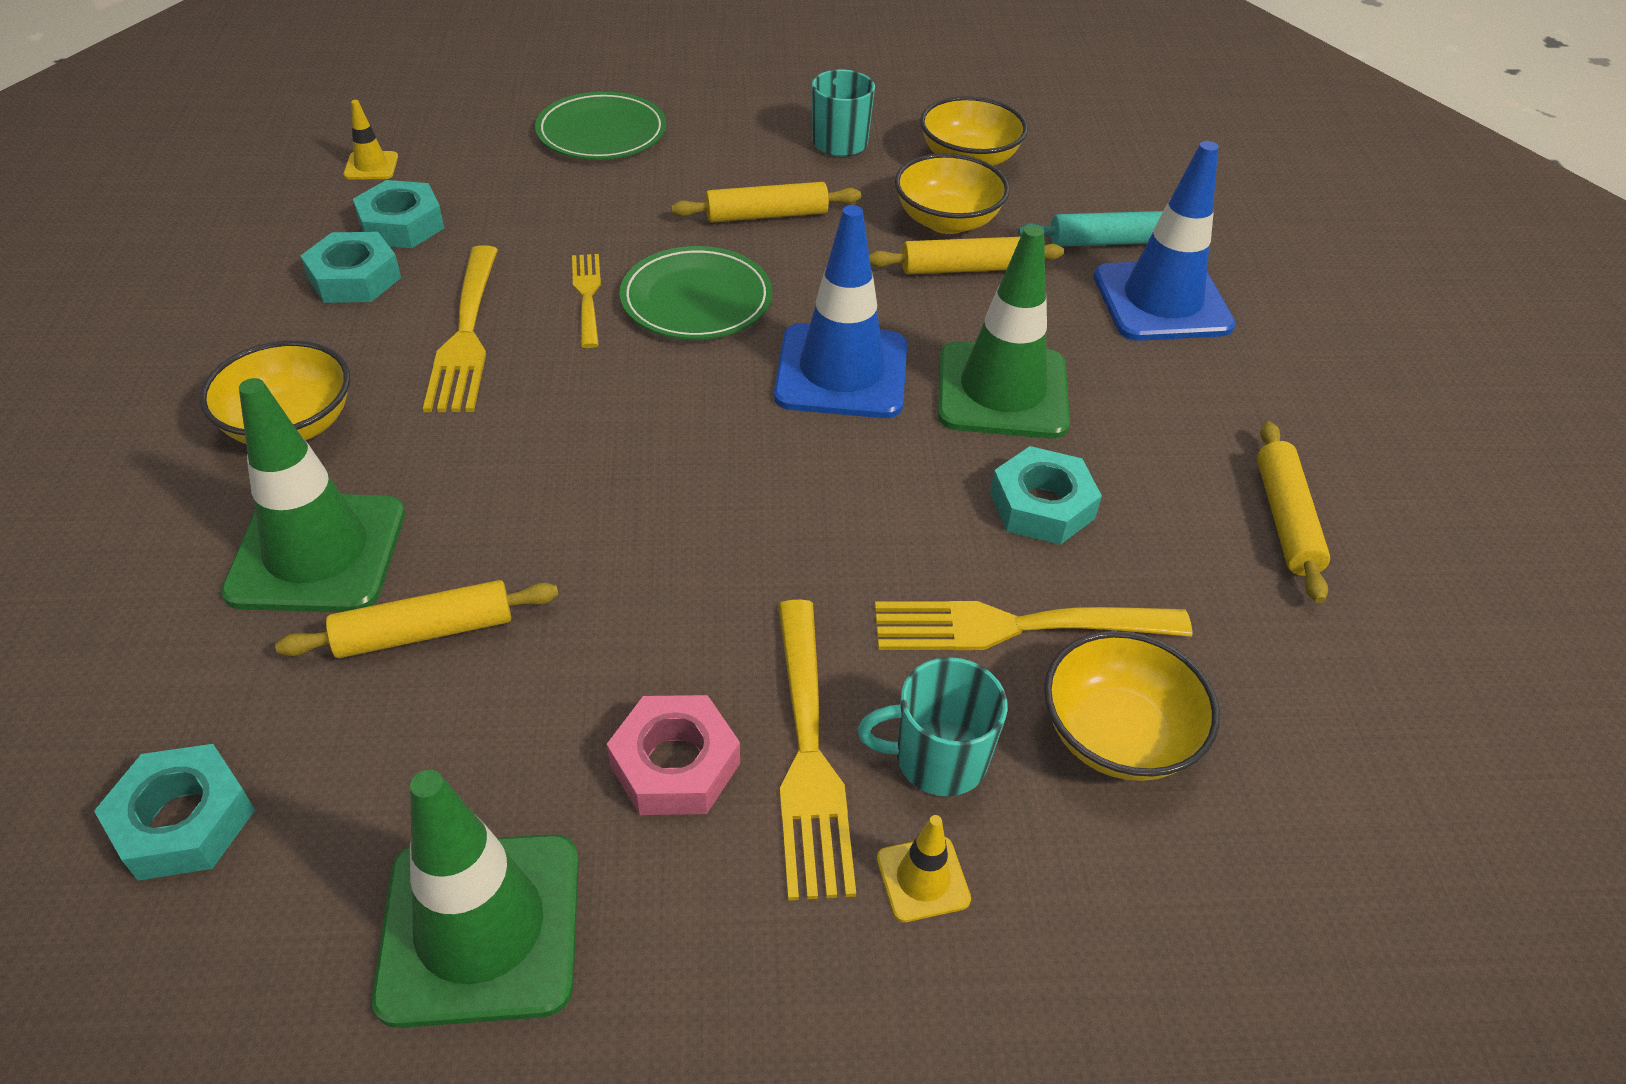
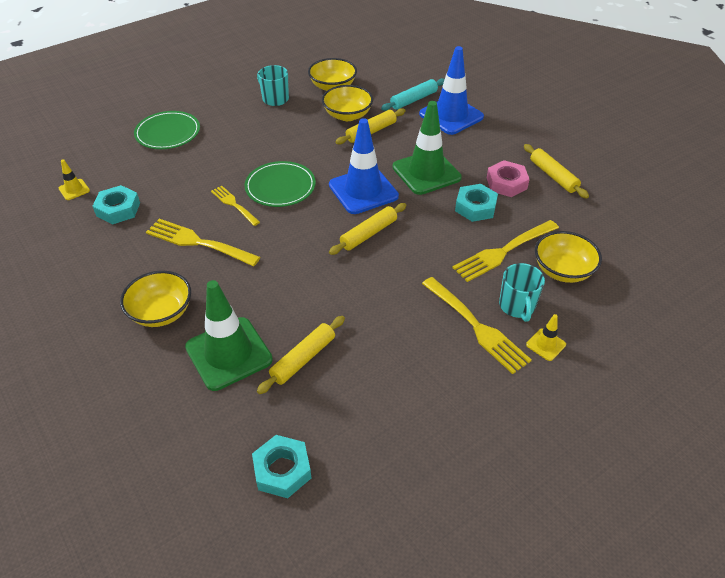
camera: 30 degrees left, 0 degrees up
turquoise nut [301,232,401,303] -> none
green traffic cone [372,770,579,1028] -> none
yellow fork [423,245,498,412] -> yellow fork turned 150 degrees clockwise [146,219,260,266]
pink nut [607,695,740,815] -> pink nut moved to [487,160,530,197]
yellow rolling pin [671,182,861,223] -> yellow rolling pin moved to [329,203,407,255]
turquoise mug [858,657,1008,796] -> turquoise mug turned 60 degrees counterclockwise [499,263,545,322]

